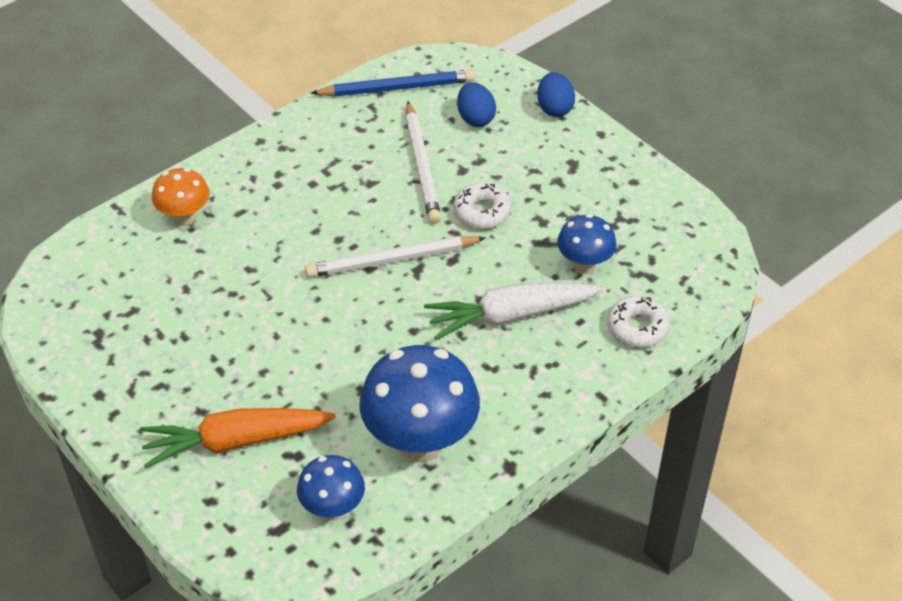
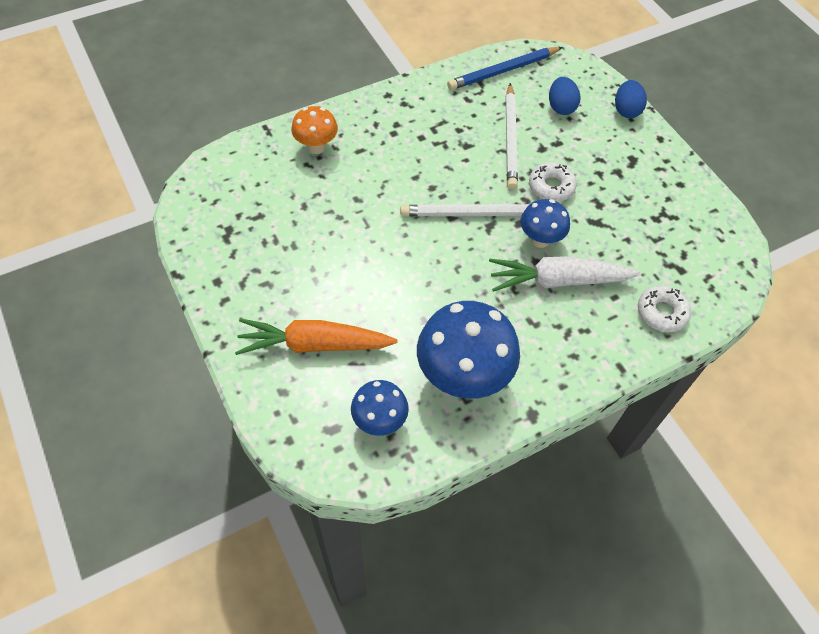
camera: 10 degrees right, 10 degrees up
blue pencil [311,70,475,97] -> blue pencil turned 150 degrees clockwise [447,47,563,90]
blue mushroom [557,214,617,274] -> blue mushroom moved to [521,199,570,248]

